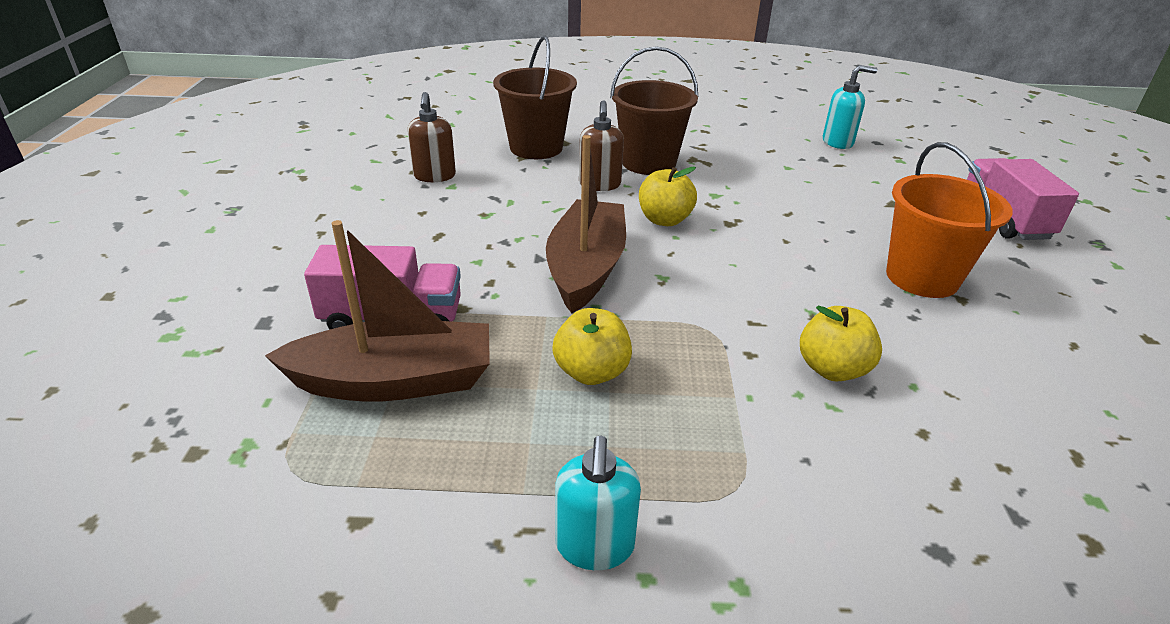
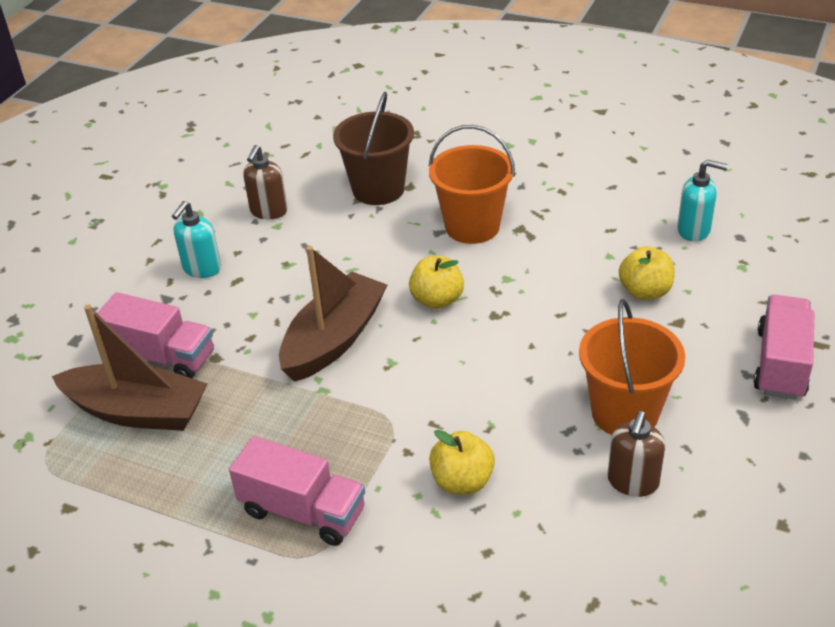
camera: 25 degrees right, 5 degrees up
yellow apple [552,308,632,385] -> yellow apple moved to [619,246,675,300]
turquoise soap dispenser [555,435,641,570] -> turquoise soap dispenser moved to [172,201,221,278]
brown soap dispenser [579,100,624,191] -> brown soap dispenser moved to [607,411,665,497]
brown bucket [610,46,698,175] -> orange bucket [429,125,515,244]
none -> pink truck [229,436,365,546]

